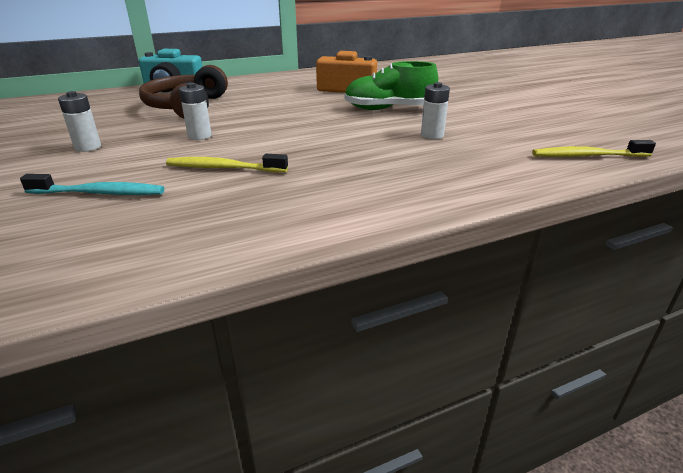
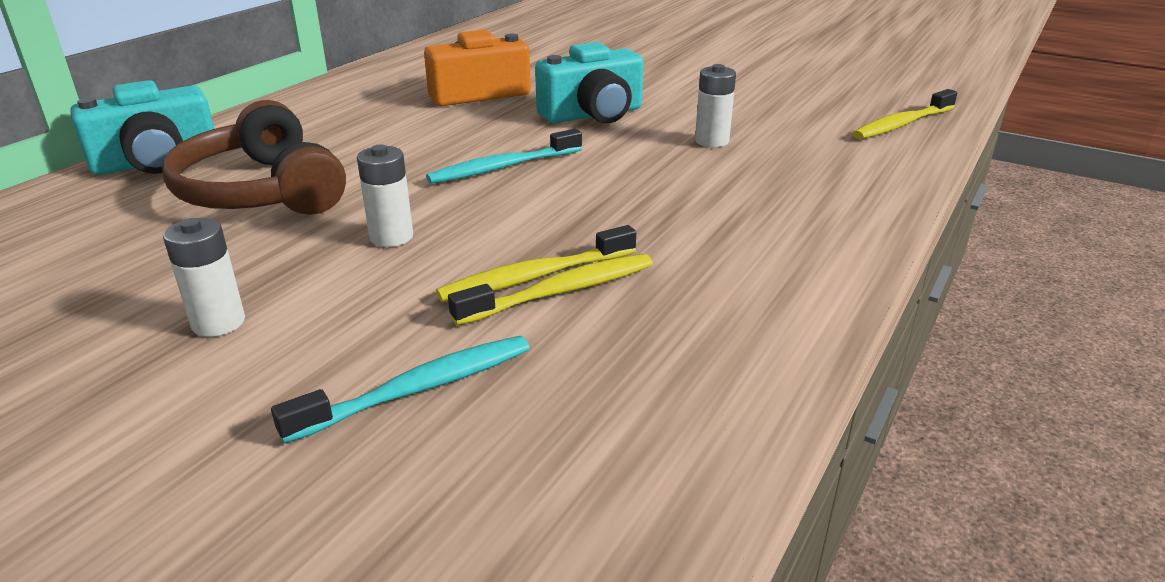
camera: 35 degrees left, 0 degrees up
green shoe [344,61,438,110] -> turquoise camera [535,42,644,123]
none -> turquoise toothbrush [426,129,582,184]
none -> yellow toothbrush [448,254,653,326]

